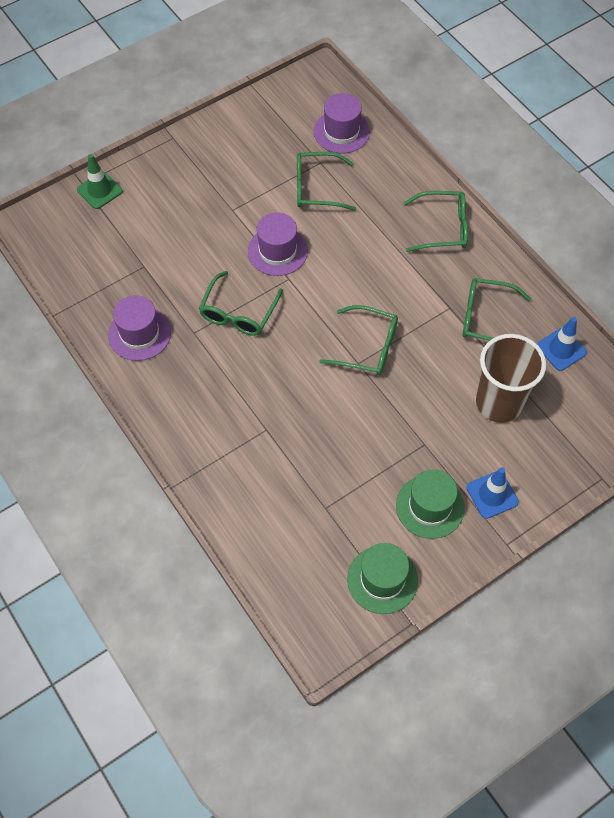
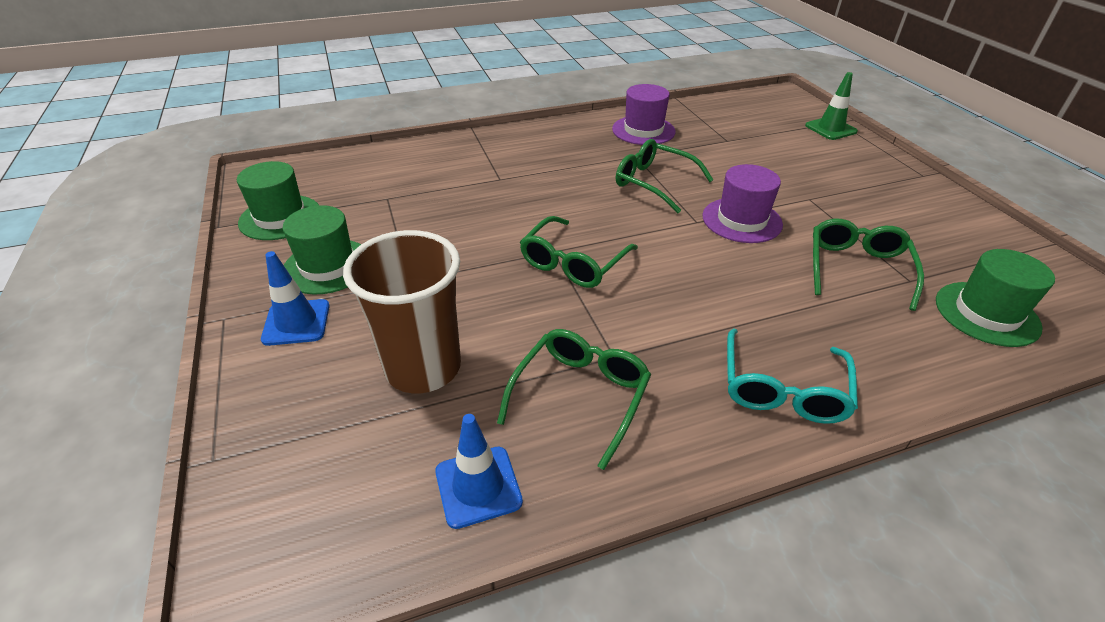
camera: 105 degrees right, 20 degrees down
purple hat [314,93,370,154] -> green hat [936,249,1055,347]
green glasses [403,191,468,252] -> turquoise glasses [727,328,858,424]

